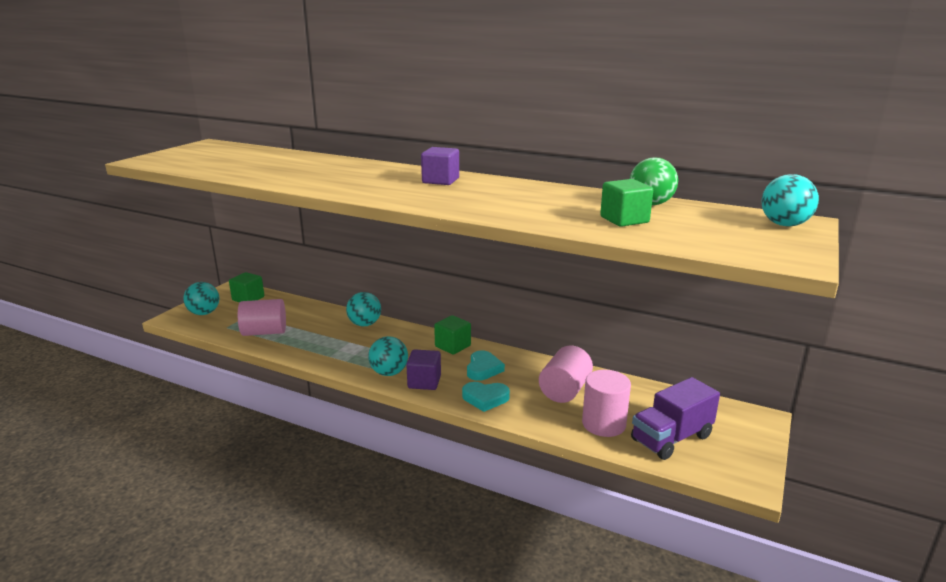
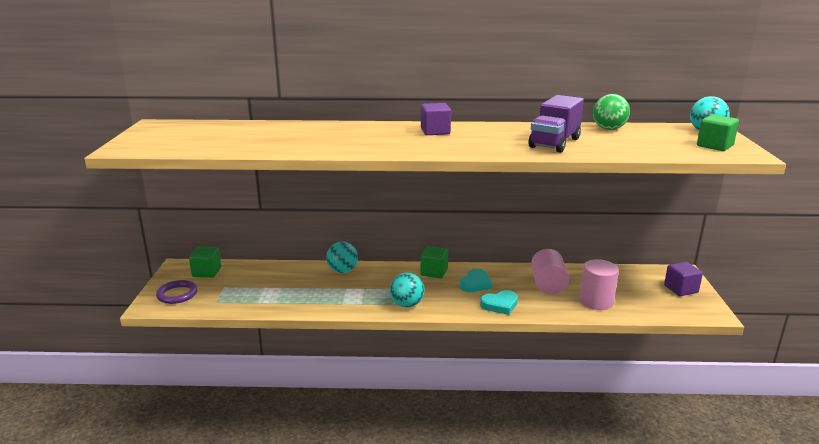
camera: 25 degrees left, 0 degrees up
turquoise ball [183,282,219,315] -> purple ring [156,280,198,304]
pink cylinder [238,299,286,336] -> none
purple cube [406,349,441,390] -> purple cube moved to [664,262,703,296]
turquoise heart [467,351,505,381] -> turquoise heart turned 45 degrees clockwise [460,269,492,292]
green cube [600,179,653,227] -> green cube moved to [697,114,739,151]
purple truck [631,377,720,460] -> purple truck moved to [528,95,584,153]

